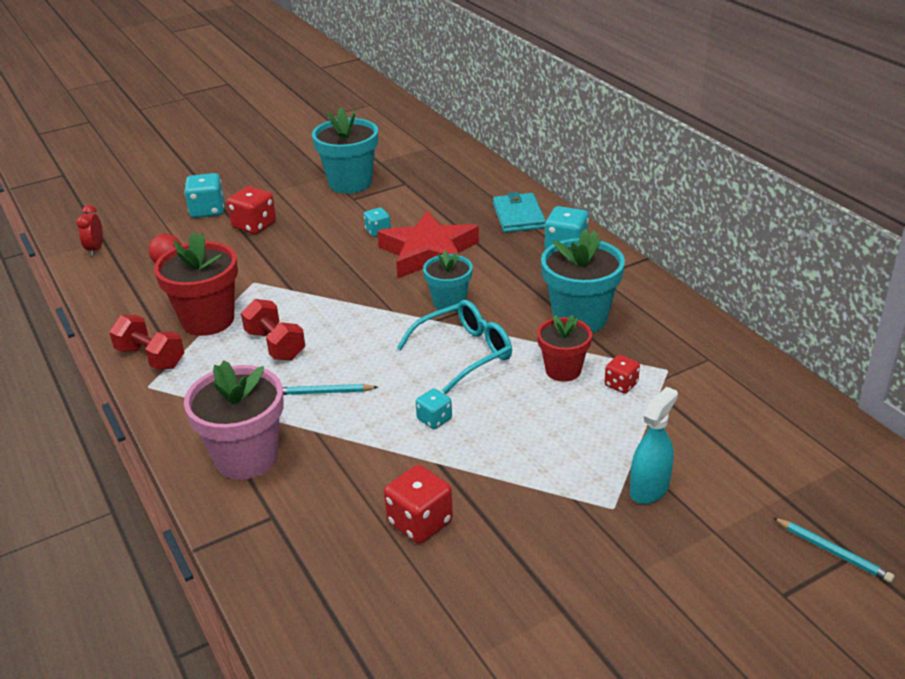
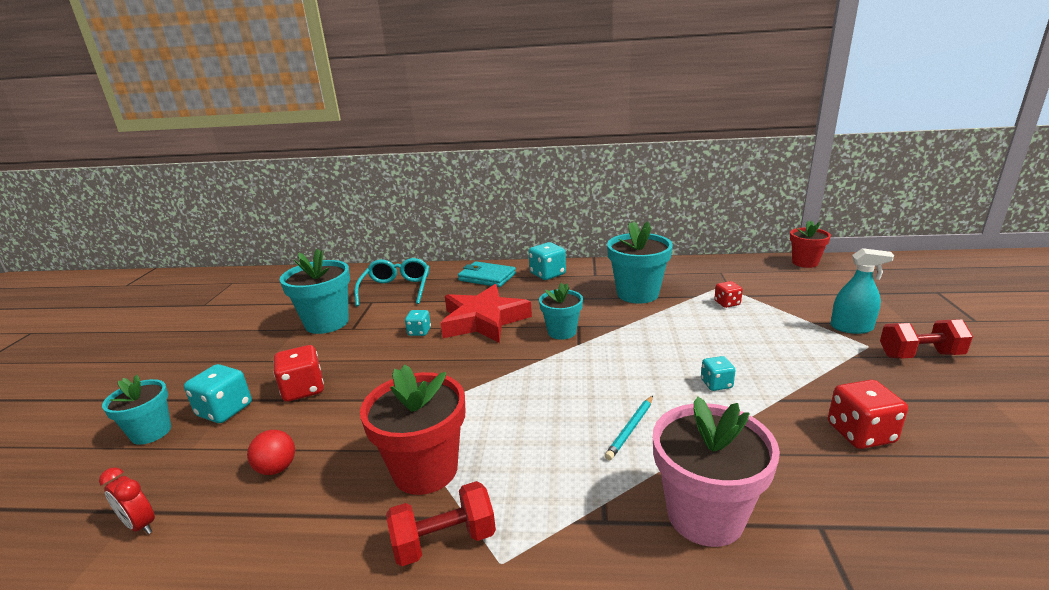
camera: 55 degrees left, 10 degrees down
red dumbbell [241,299,305,361] -> red dumbbell moved to [880,319,973,359]
turquoise glasses [397,300,512,394] -> turquoise glasses moved to [354,258,429,306]
red flower pot [537,315,592,382] -> red flower pot moved to [790,221,831,268]
turquoise spray bottle [630,387,678,504] -> turquoise spray bottle turned 120 degrees clockwise [830,248,894,334]
turquoise pencil [773,517,895,583] -> none
none -> turquoise flower pot [102,375,171,445]

